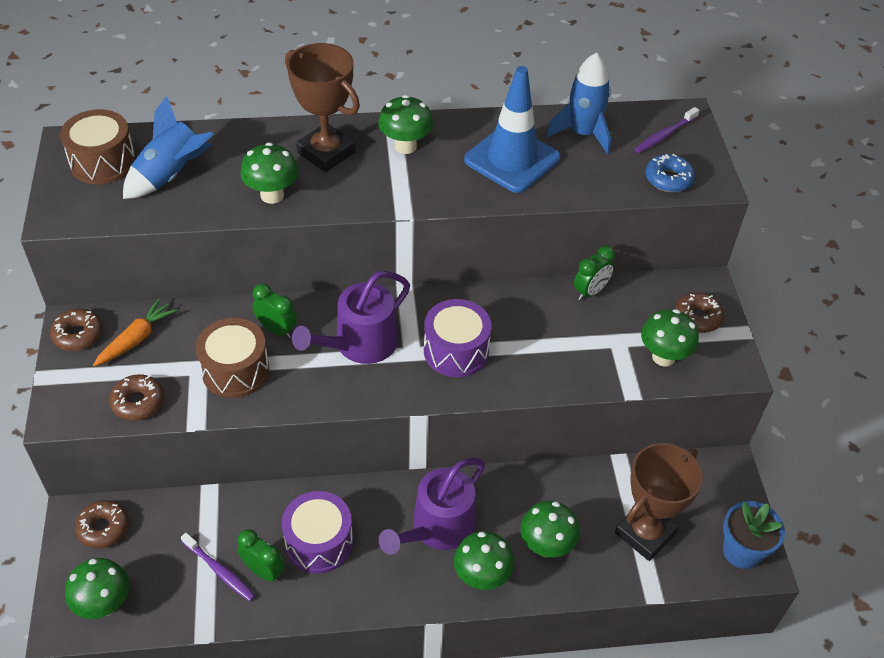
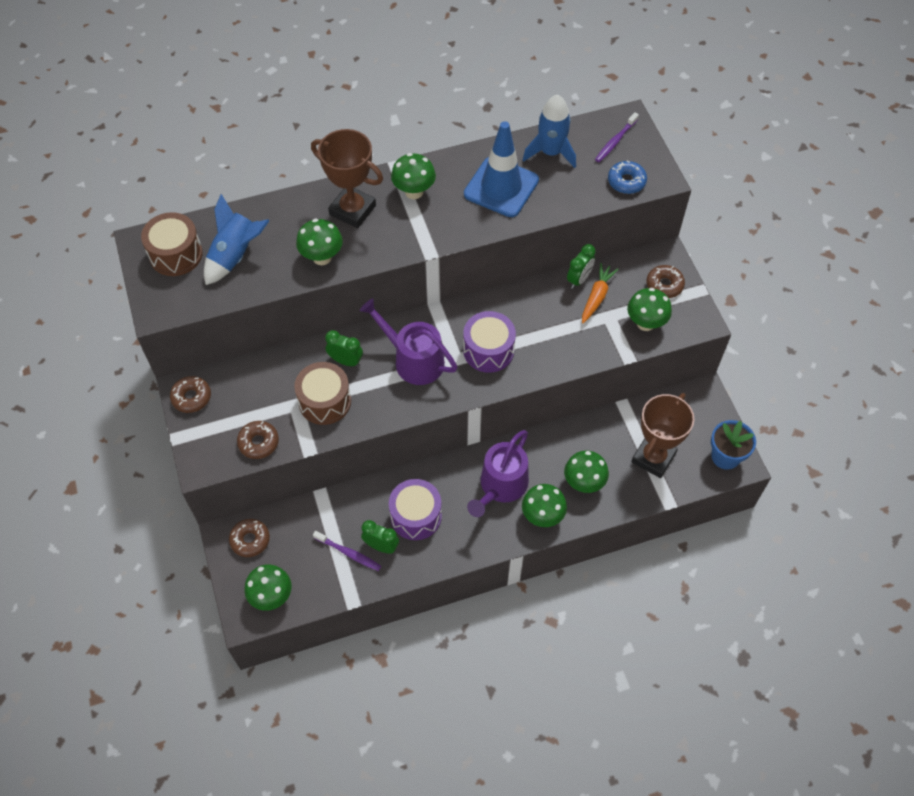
camera: 10 degrees left, 10 degrees up
orange carrot [93,298,177,367] -> orange carrot moved to [582,263,619,323]
purple watering can [292,271,410,364] -> purple watering can turned 90 degrees clockwise [360,298,458,385]

